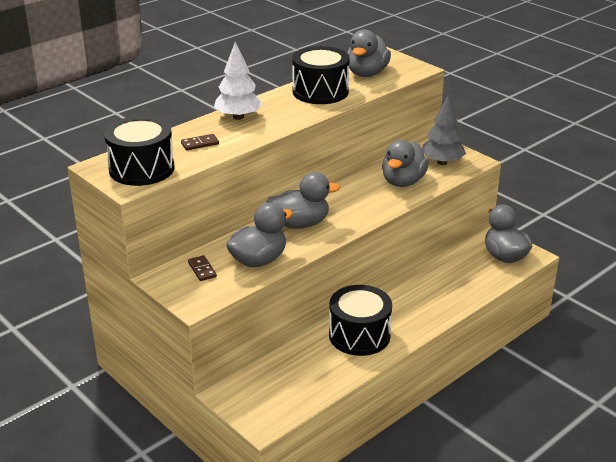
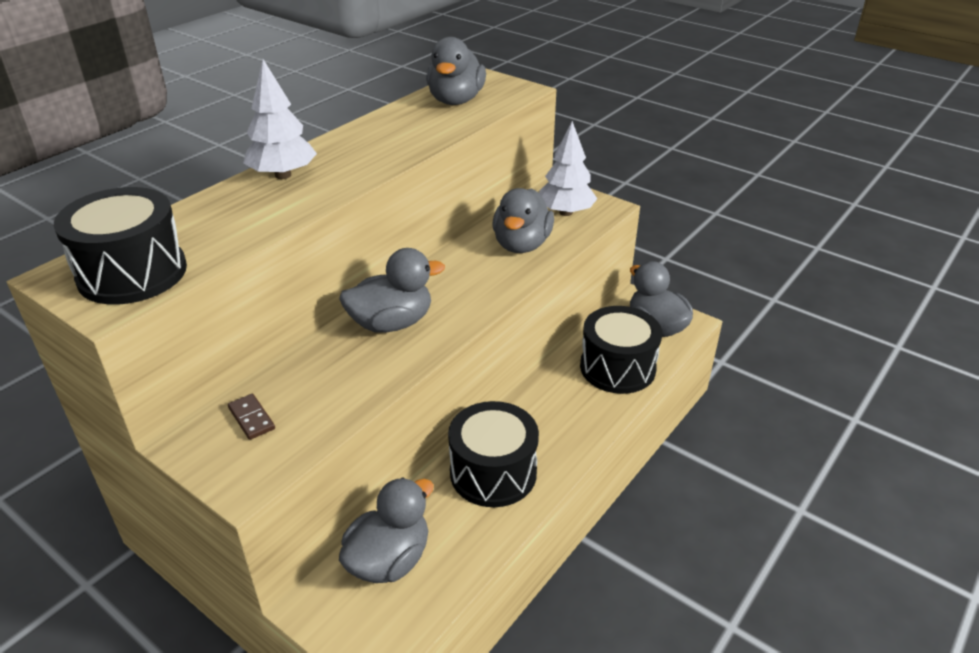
camera: 10 degrees left, 5 degrees up
brown domino [181,134,219,150] -> none
grey duck [226,202,293,267] -> grey duck moved to [339,477,434,583]
black drum [292,46,350,104] -> black drum moved to [580,306,662,394]
grey tree [422,96,466,165] -> white tree [539,121,597,216]

